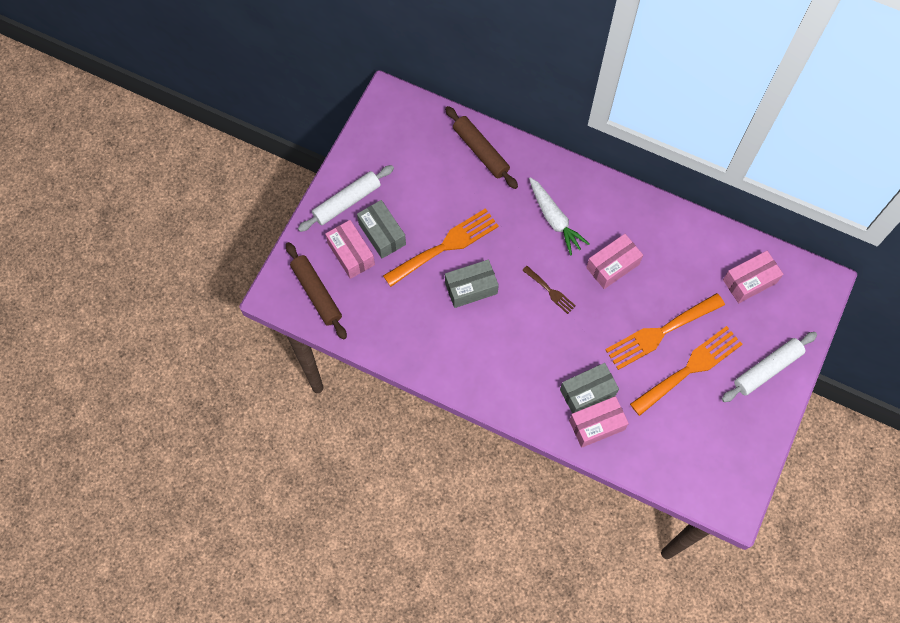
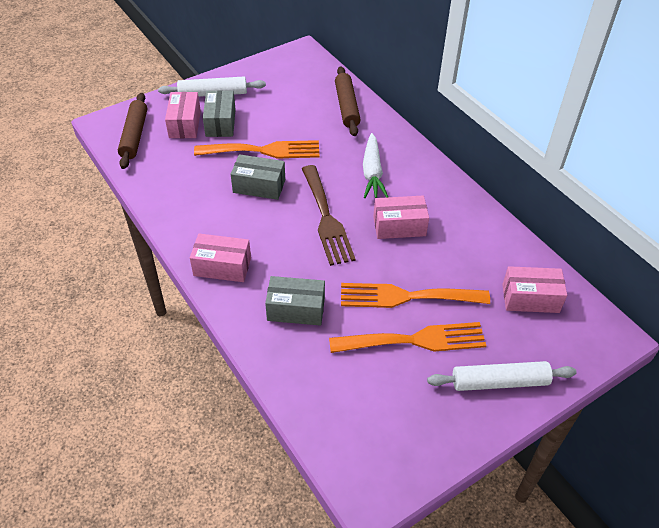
camera: 30 degrees right, 20 degrees down
brown fork [522,266,576,314] -> brown fork [302,165,356,266], size x2.00
pink box [569,396,629,448] -> pink box moved to [190,234,251,282]

